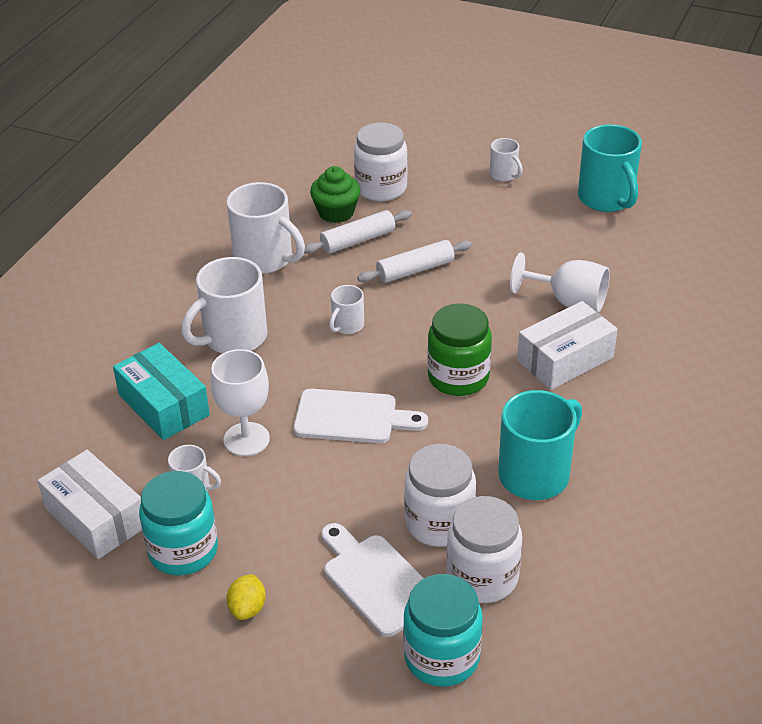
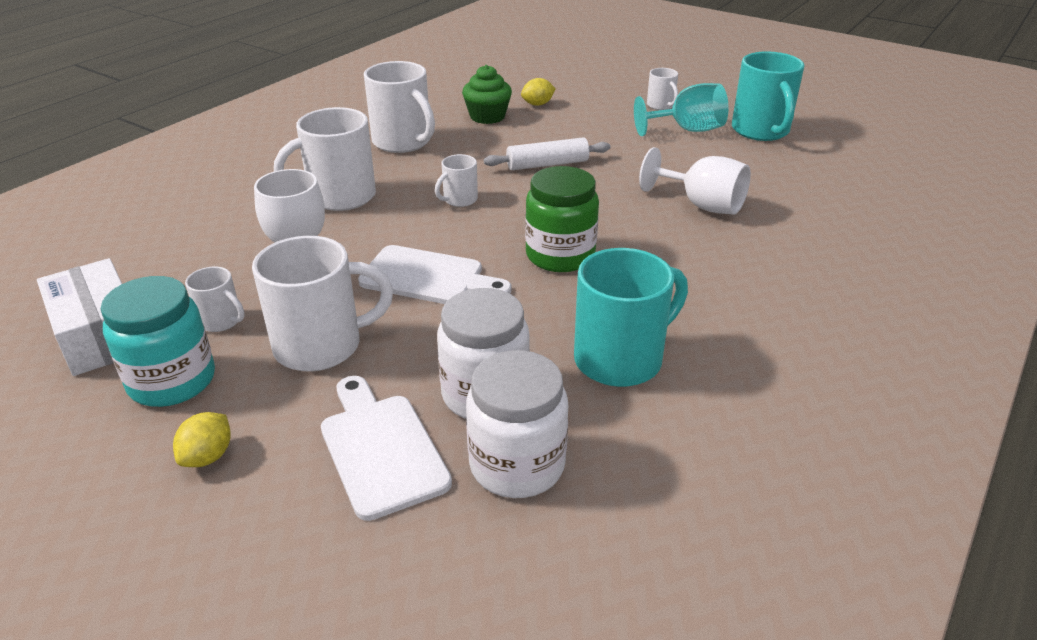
camera: 10 degrees right, 5 degrees down
turquoise box [113,343,210,440] -> none
white rolling pin [304,210,412,254] -> none
white jar [354,123,408,201] -> yellow lemon [521,78,556,106]
turquoise jar [403,574,483,687] -> none
white box [517,301,618,390] -> none
none -> white mug [252,236,393,372]
none -> turquoise goblet [634,83,729,136]

